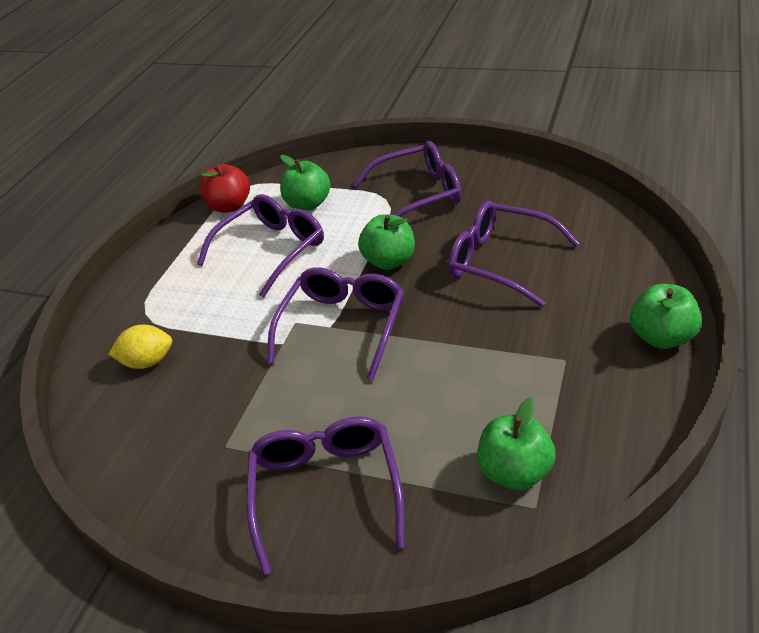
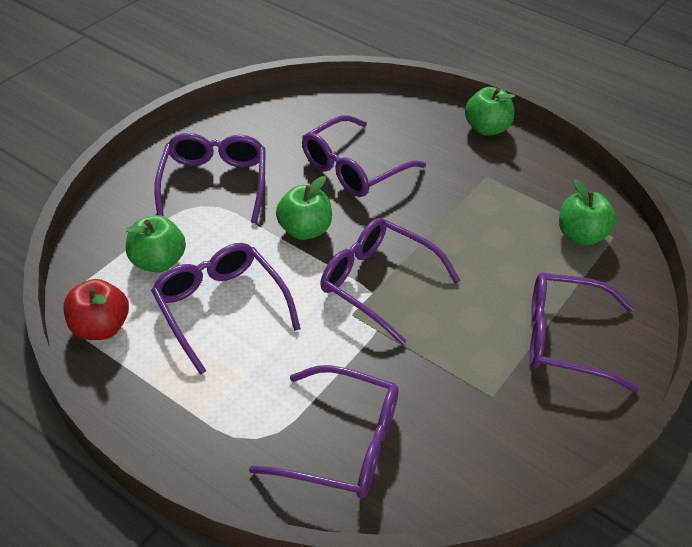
camera: 80 degrees left, 5 degrees up
yellow lemon [109,325,172,369] -> purple glasses [249,365,399,498]

